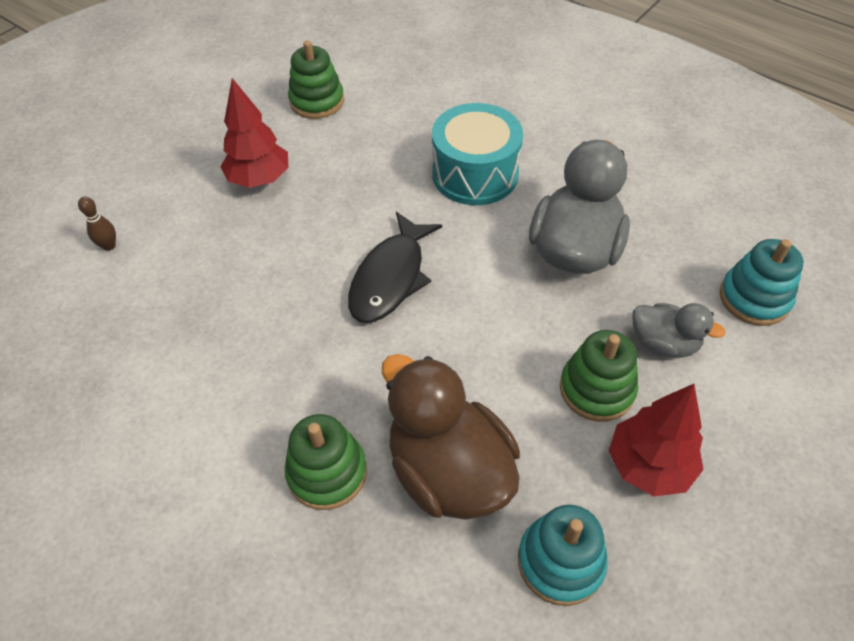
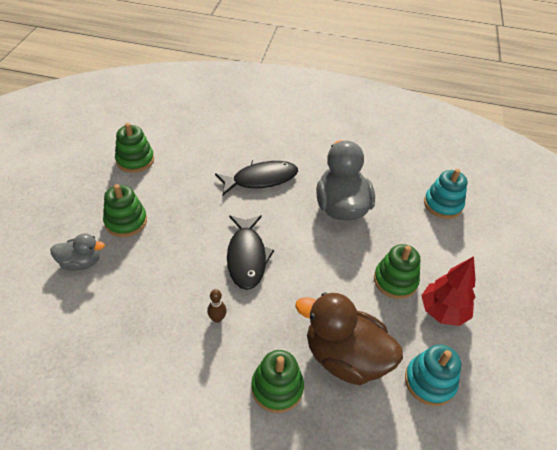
camera: 30 degrees left, 5 degrees down
brown bowling pin [78,197,116,251] -> brown bowling pin moved to [207,289,227,323]
red tree [221,78,288,188] -> green stacking toy [103,184,147,237]
turquoise drum [432,103,523,205] -> black fish [215,160,298,195]
grey duck [632,303,726,358] -> grey duck moved to [50,233,105,271]

